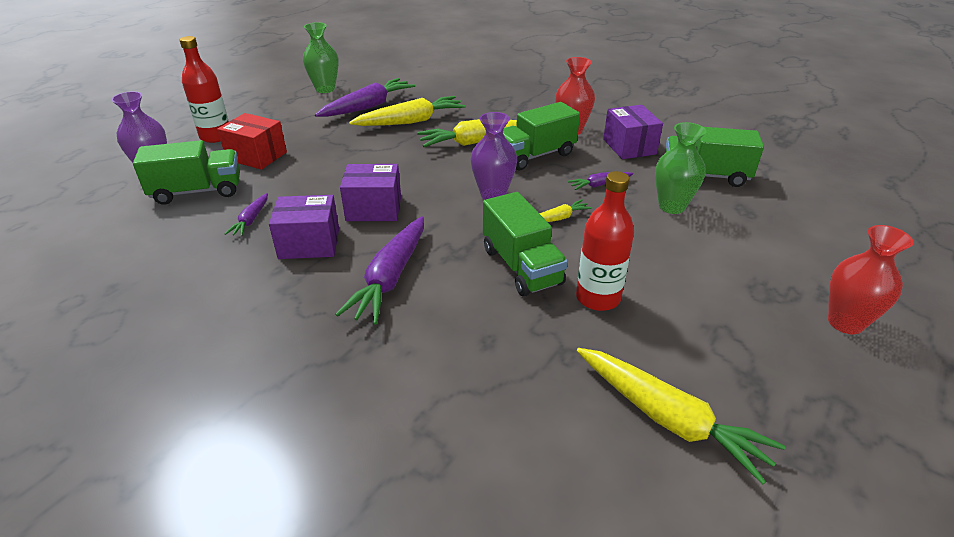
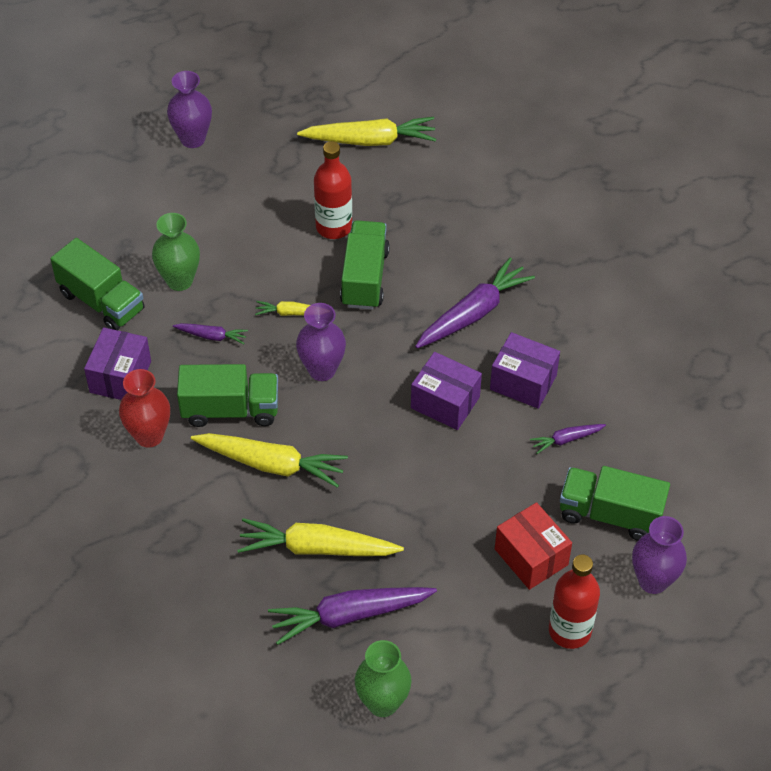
camera: 150 degrees left, 15 degrees up
purple carrot [225,193,268,236] -> purple carrot turned 150 degrees counterclockwise [530,424,606,454]
yellow carrot [577,348,786,485] -> yellow carrot turned 105 degrees clockwise [297,117,436,146]
red vase [828,225,913,334] -> purple vase [167,71,212,148]

